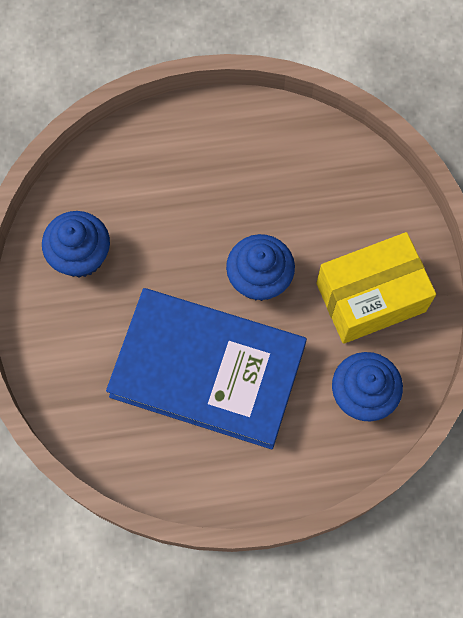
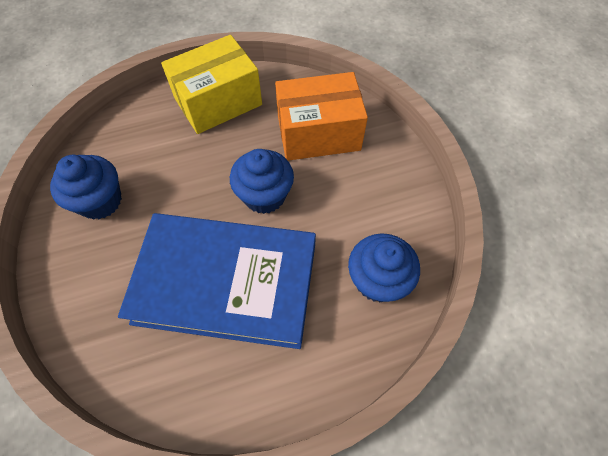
camera: 10 degrees left, 10 degrees down
yellow box [316,232,436,344] -> yellow box moved to [161,35,262,134]
none -> orange box [275,72,368,161]

